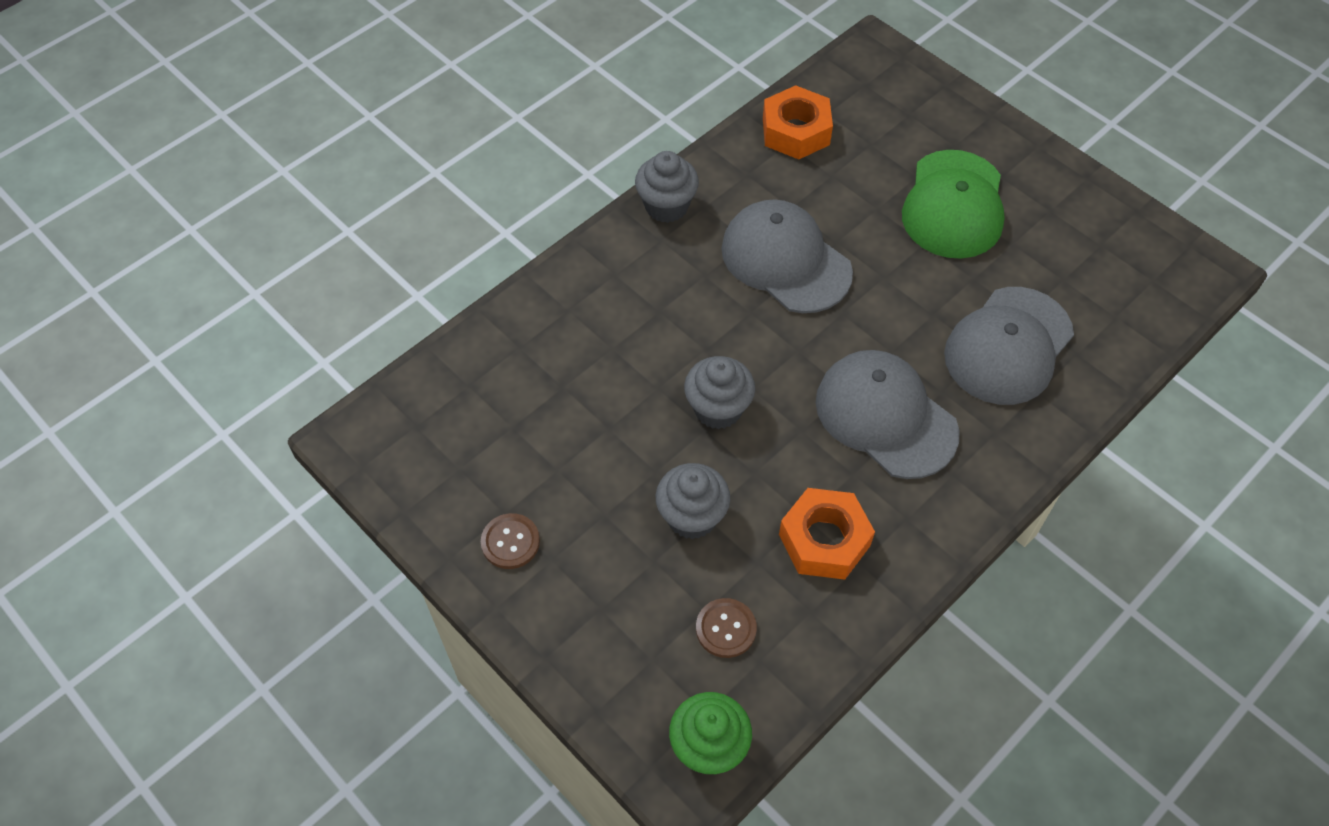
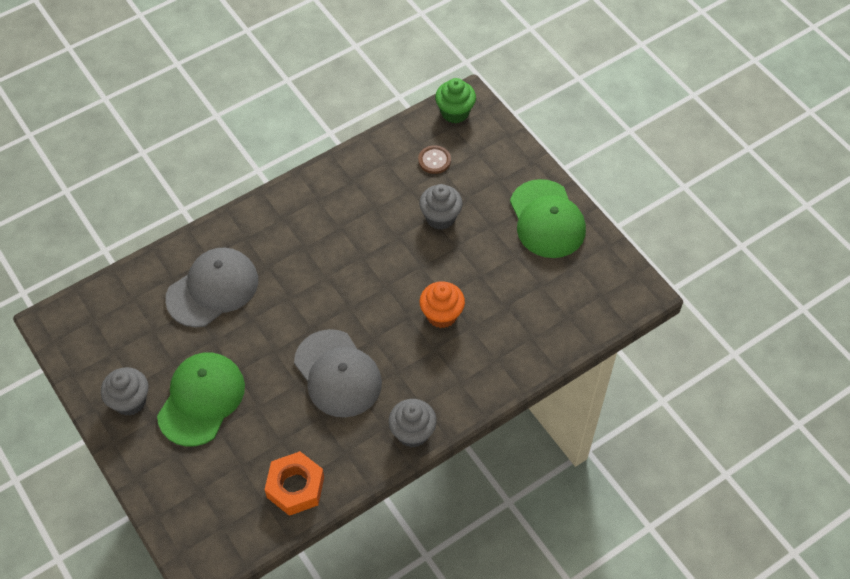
camera: 170 degrees left, 0 degrees up
brown button [481,513,540,569] -> green cap [510,179,586,258]
grey cupcake [684,356,755,429] -> grey cupcake moved to [101,367,148,416]
orange nut [779,488,875,580] -> none
grey cap [816,350,960,479] -> none
none -> orange cupcake [419,281,465,328]

